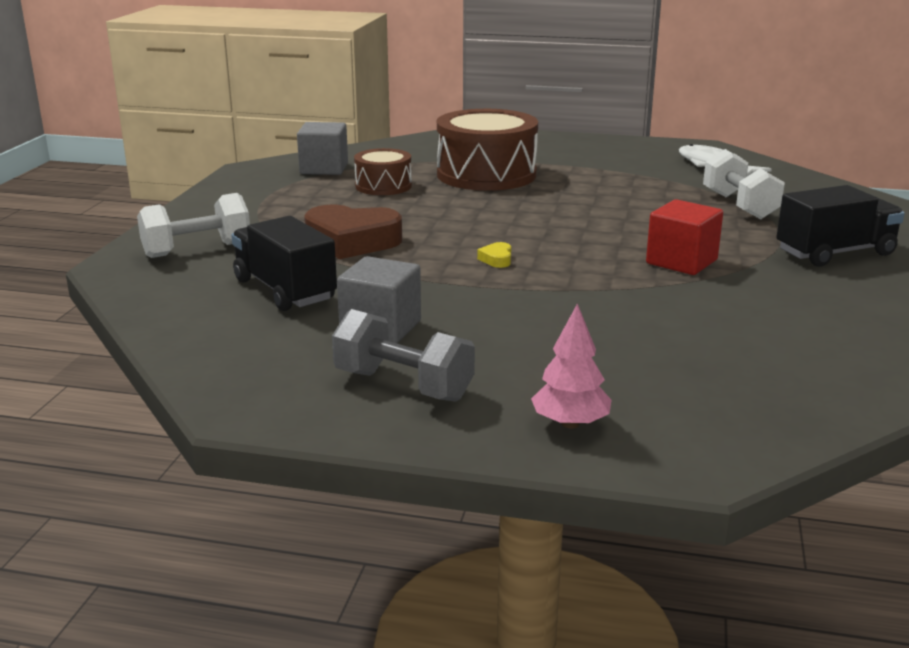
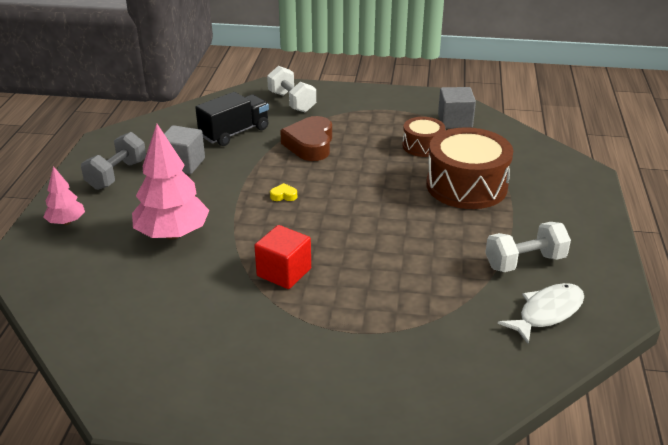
camera: 85 degrees right, 10 degrees up
white dumbbell [703,149,785,219] -> white dumbbell moved to [485,222,571,272]
black truck [776,185,905,266] -> none
none -> pink tree [132,124,209,239]

